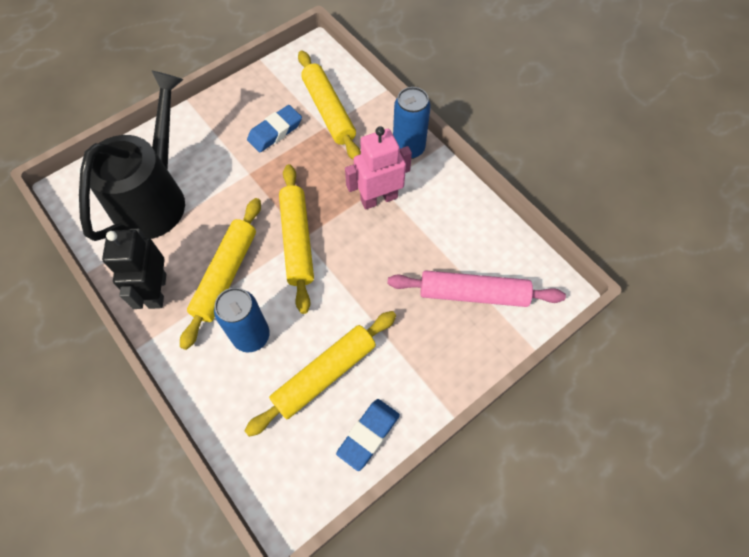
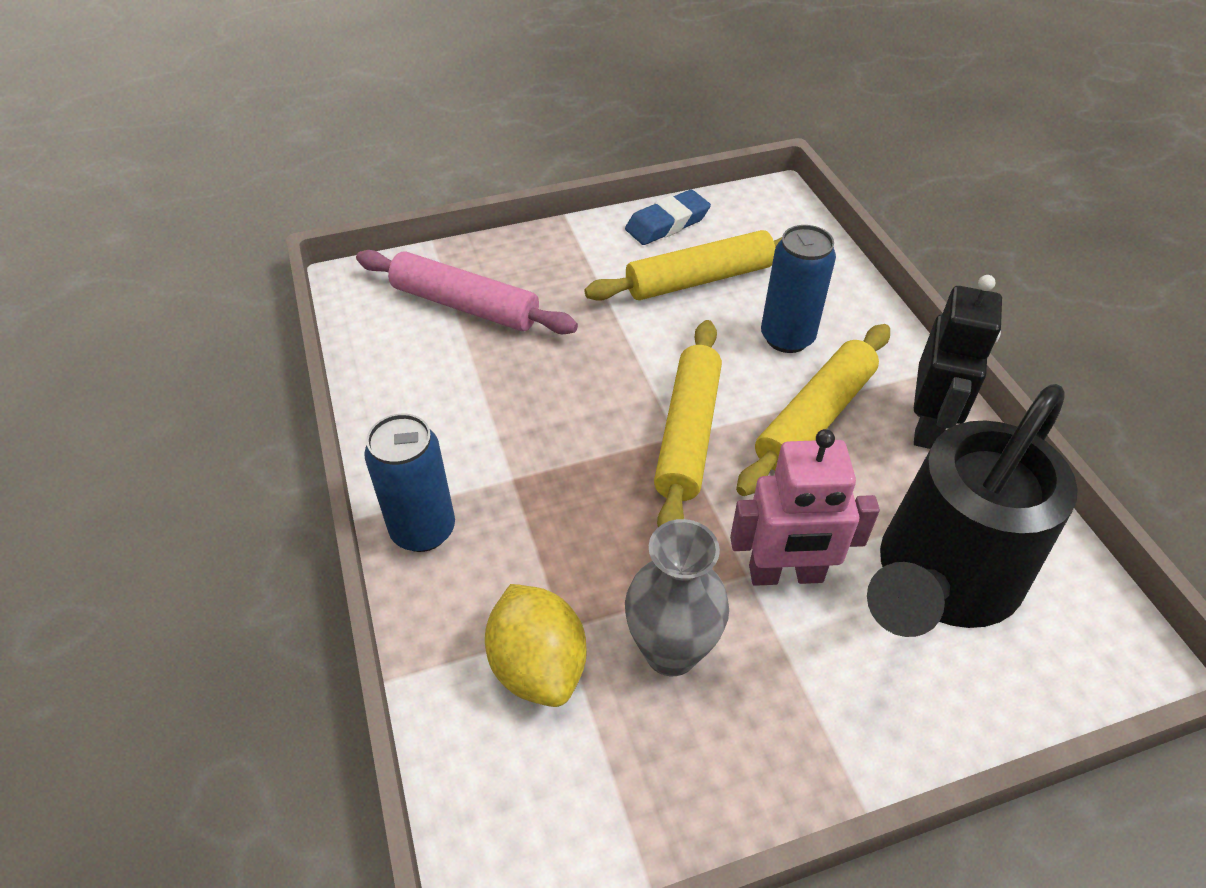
camera: 160 degrees left, 15 degrees down
blue eraser [247,105,302,152] -> grey vase [625,519,729,676]
yellow rolling pin [298,51,361,160] -> yellow lemon [485,584,587,707]
pink robot [345,126,412,210] -> pink robot moved to [730,429,880,586]

